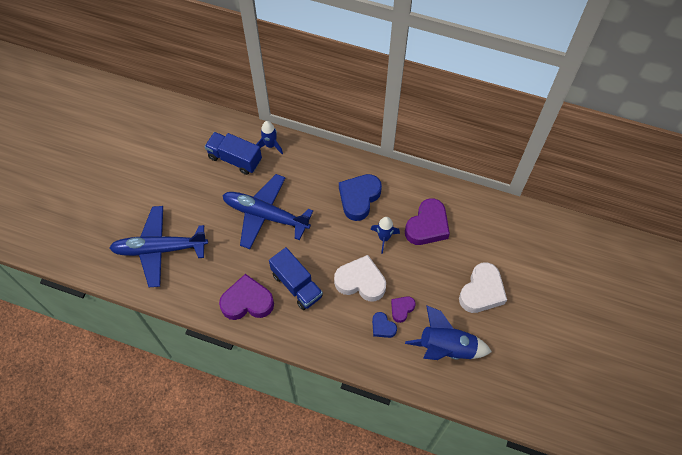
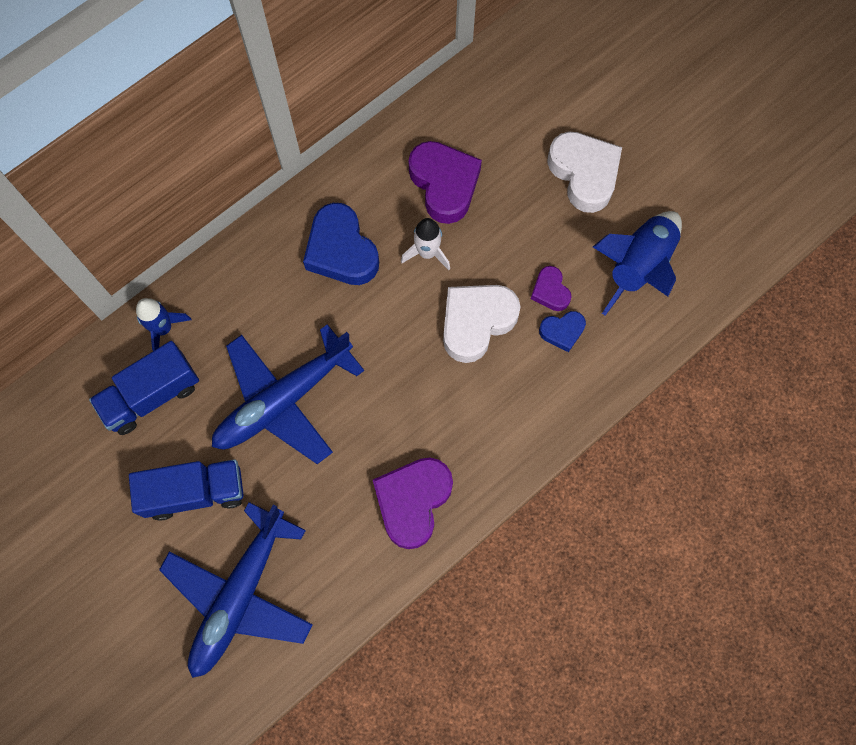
camera: 60 degrees left, 10 degrees up
blue truck [269,247,323,310] -> blue truck moved to [129,459,244,521]
blue rocket [371,217,400,254] -> white rocket [401,218,450,270]

